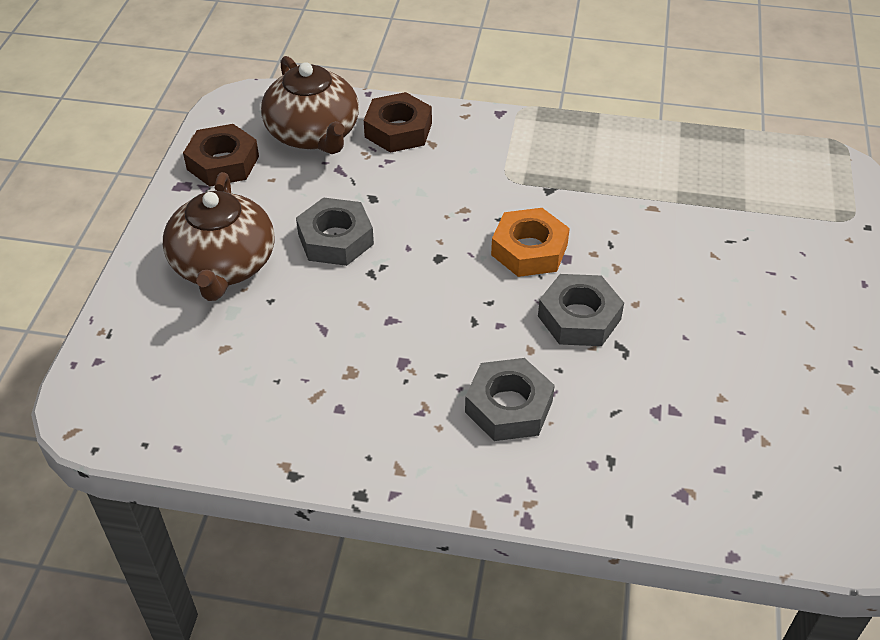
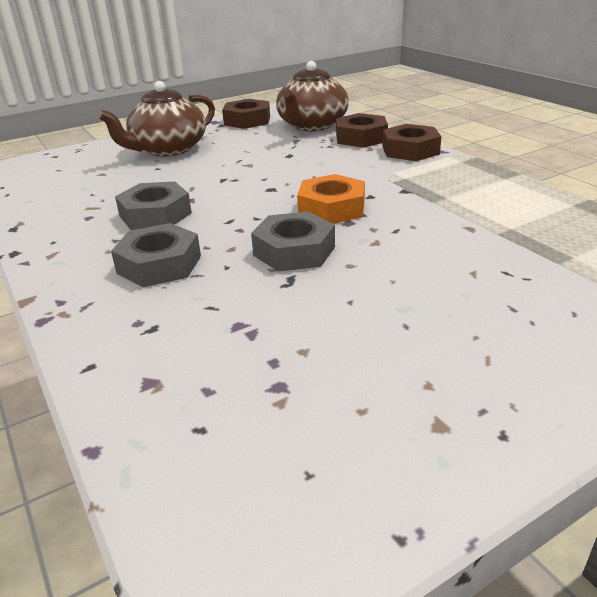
camera: 50 degrees right, 15 degrees down
grey nut [296,197,374,266] -> grey nut moved to [115,182,192,230]
none -> brown nut [382,124,441,161]

